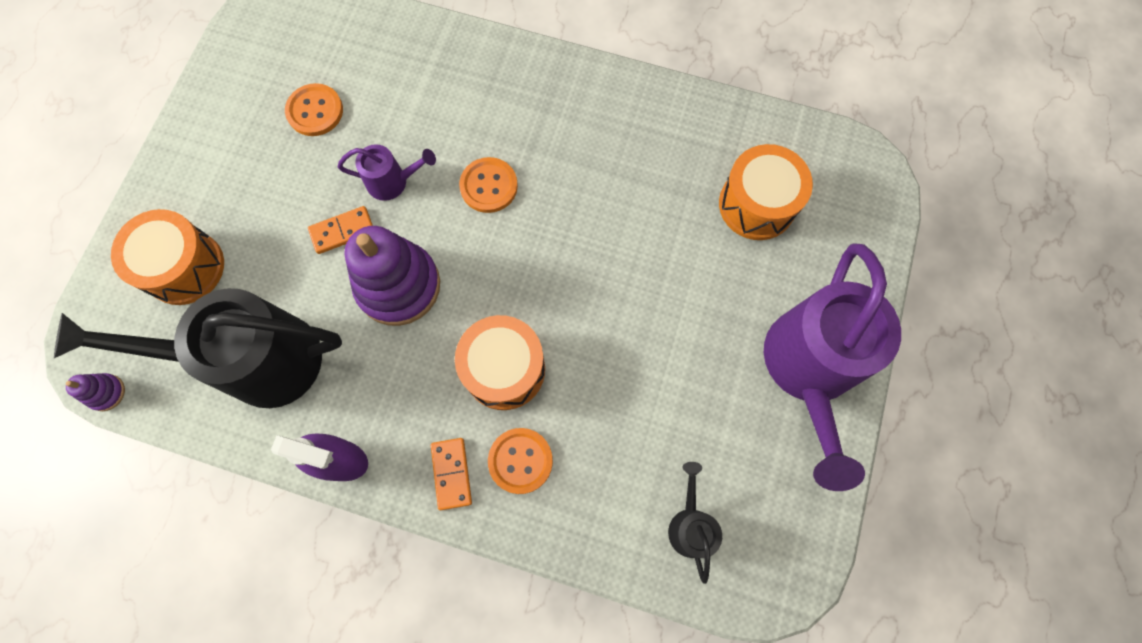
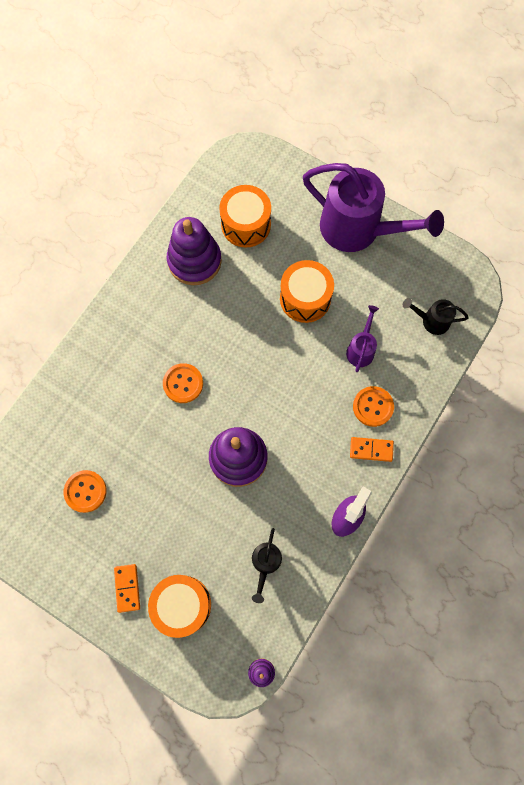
camera: 75 degrees left, 0 degrees up
black watering can [54,288,342,408] -> black watering can [252,528,282,603], size x0.45
orange domino [308,206,373,254] -> orange domino moved to [114,564,140,613]
purple watering can [338,144,436,201] -> purple watering can moved to [346,305,379,372]
orange drum [455,315,545,410] -> orange drum moved to [280,260,334,323]
none -> purple stacking toy [167,217,222,285]

